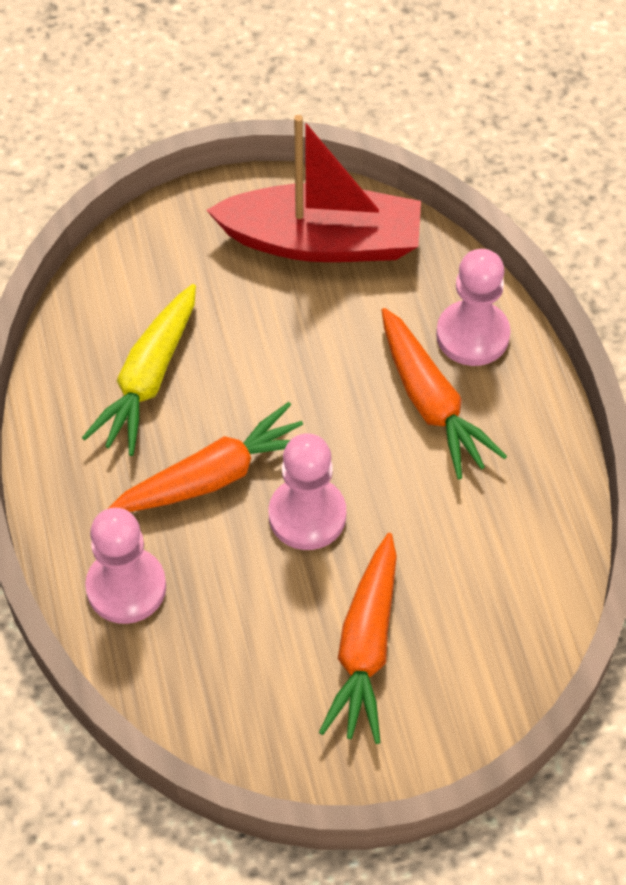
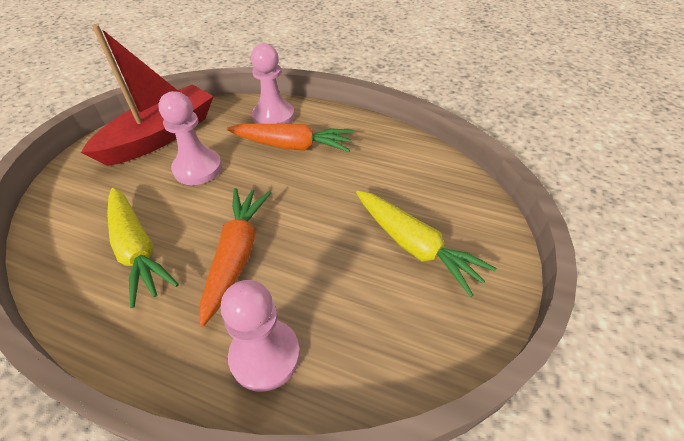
camera: 55 degrees left, 10 degrees down
pink pawn [269,433,346,550] -> pink pawn moved to [158,91,222,185]
orange carrot [319,533,397,744] -> yellow carrot [356,191,497,297]

